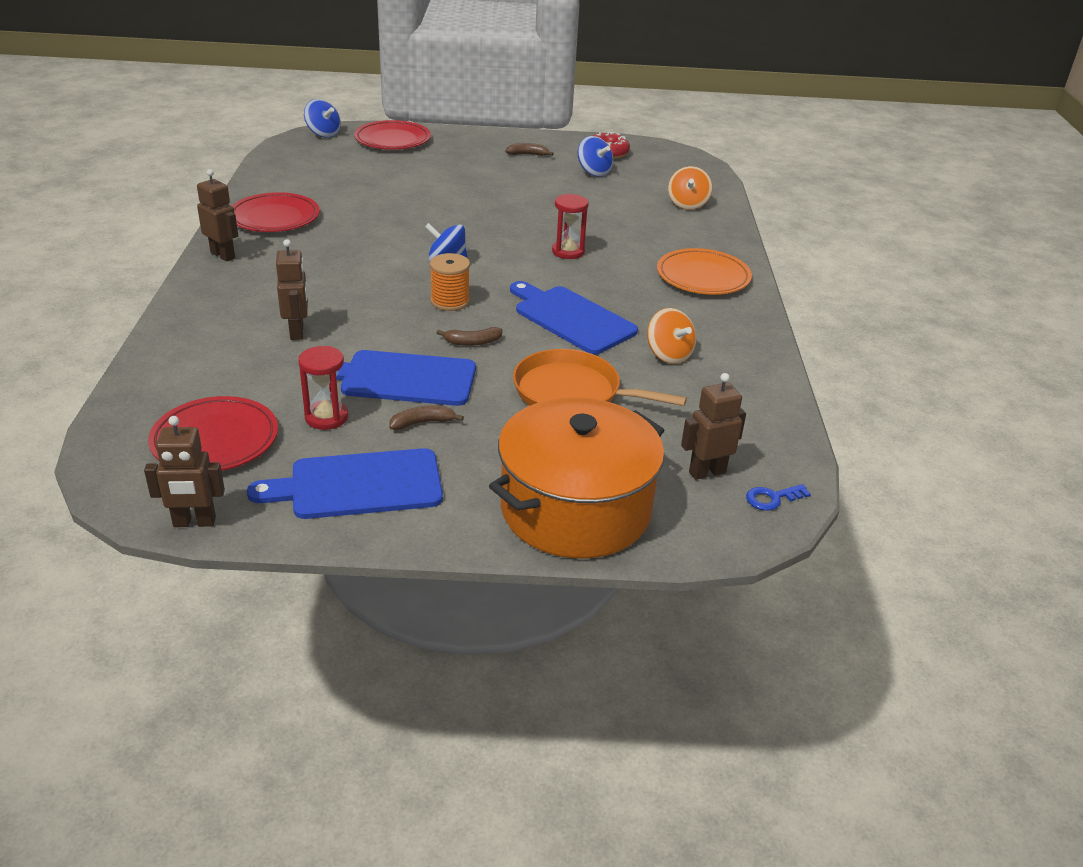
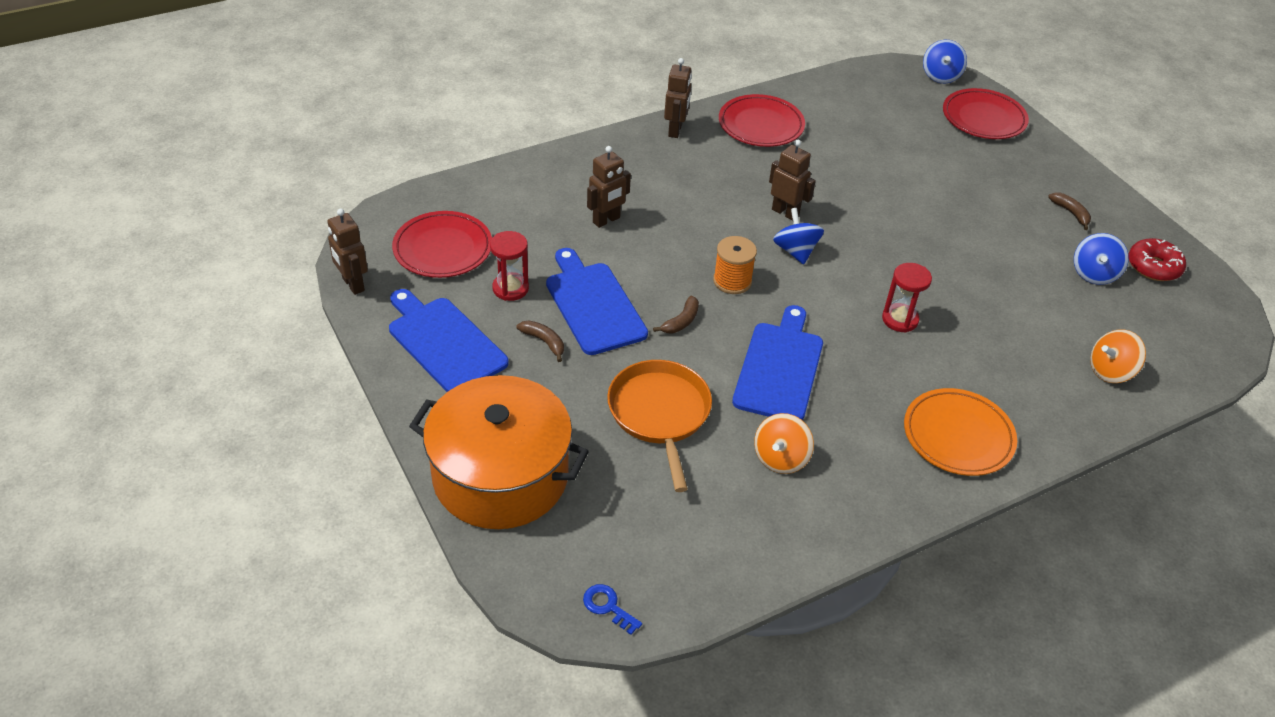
camera: 60 degrees right, 10 degrees up
brown banana [436,327,503,346] -> brown banana turned 105 degrees counterclockwise [653,295,699,333]
brown robot [681,373,746,480] -> brown robot moved to [769,140,816,221]

